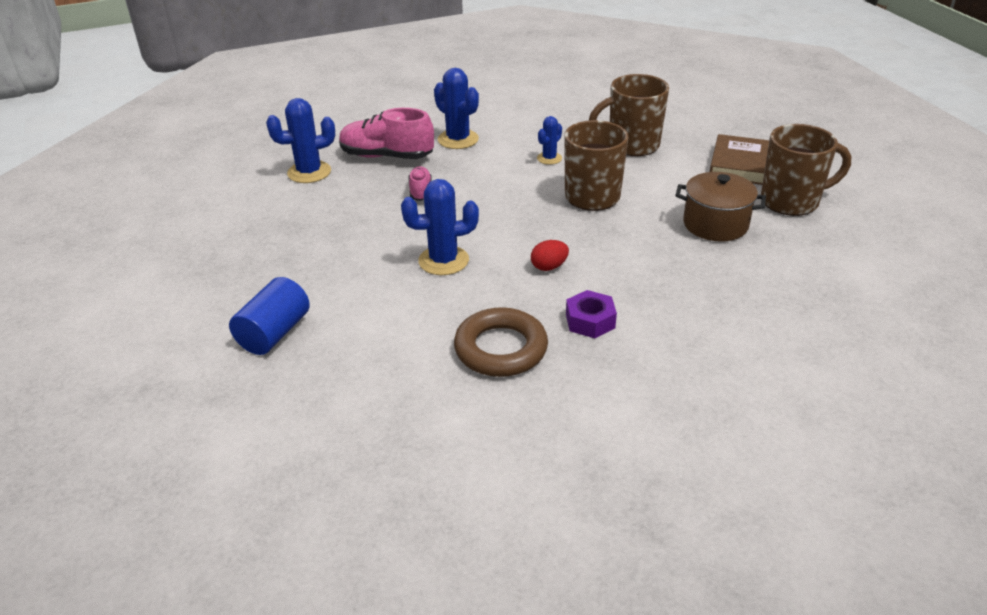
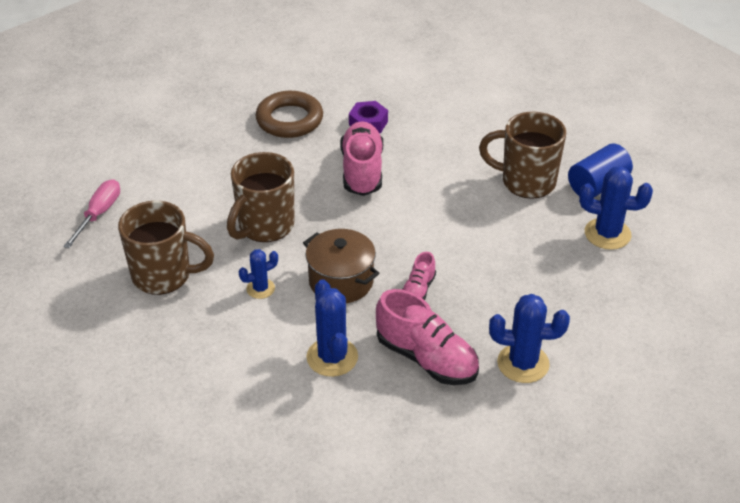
camera: 155 degrees left, 5 degrees up
blue cactus [401,179,479,275] -> blue cactus moved to [579,166,653,250]
brown ring [454,307,548,377] -> brown ring moved to [255,91,323,138]
red egg [531,240,569,271] -> pink shoe [340,121,383,196]
brown pot [676,172,766,242] -> brown pot moved to [303,229,380,303]
brown book [710,134,769,185] -> pink screwdriver [63,179,120,248]
brown mug [761,124,851,216] -> brown mug moved to [479,112,566,199]

